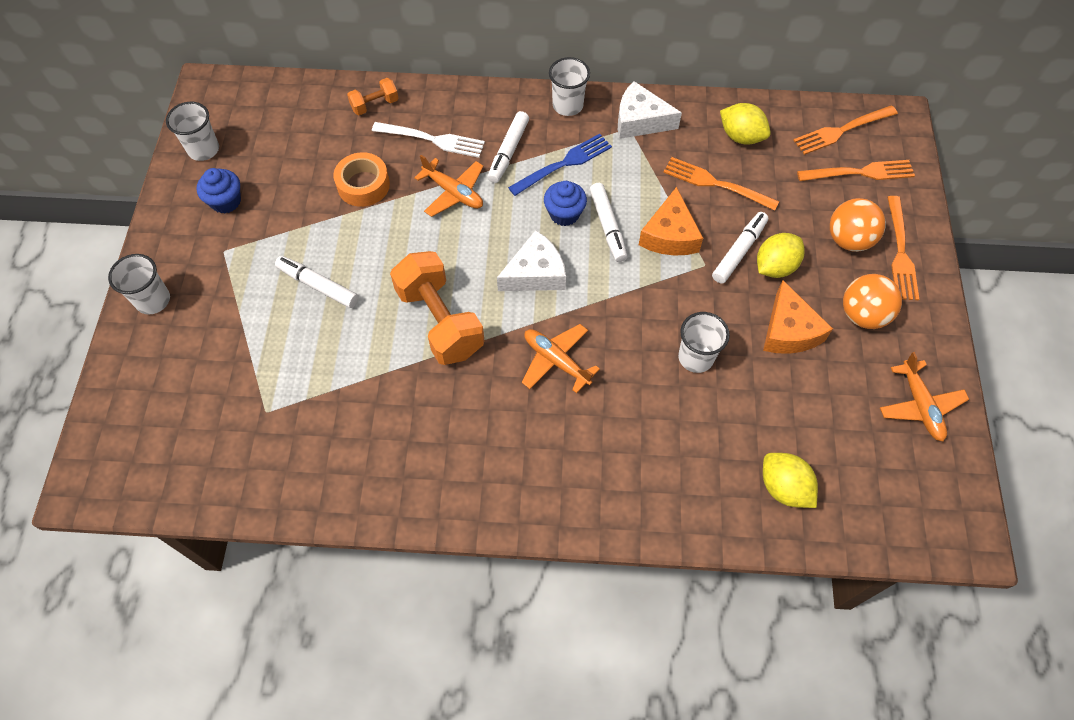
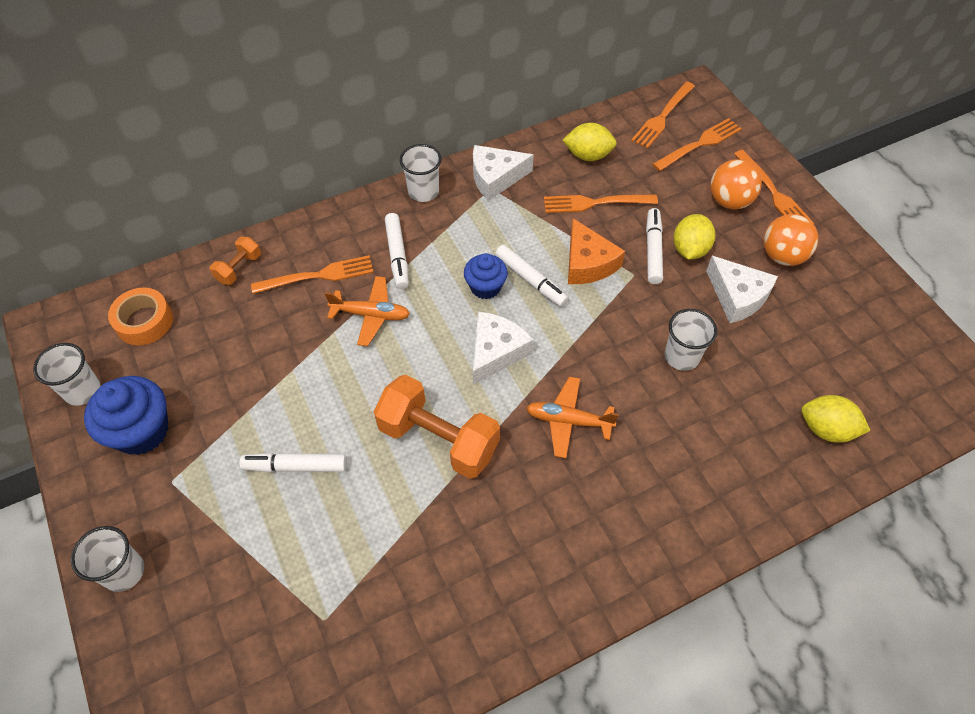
camera: 30 degrees left, 5 degrees down
blue cupcake [196,168,241,213] -> blue cupcake [84,376,168,455], size x1.58
orange tape [333,152,390,207] -> orange tape moved to [108,288,173,345]
white fork [372,122,485,158] -> orange fork [251,255,374,294]
blue fork [508,134,612,196] -> none
orange cheese [763,280,833,354] -> white cheese [706,256,778,323]
orange plane [880,352,969,442] -> none

